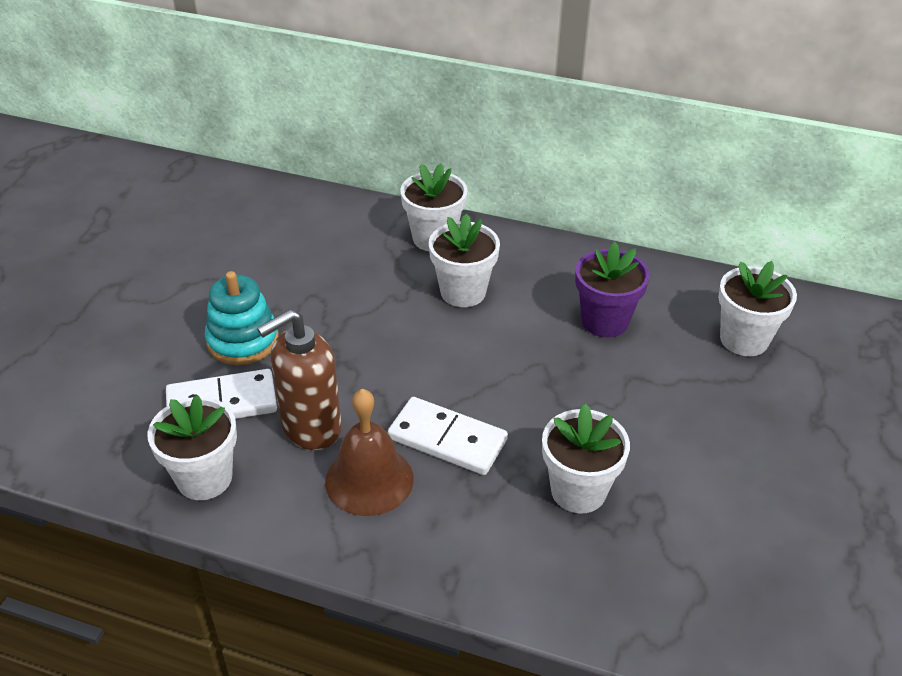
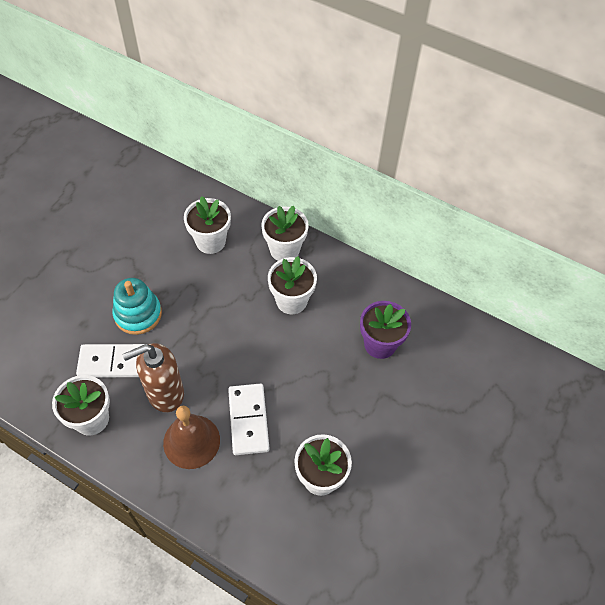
camera: 10 degrees right, 15 degrees up
white domino [388,397,508,475] -> white domino turned 45 degrees clockwise [228,383,269,455]
white flower pot [718,261,797,356] -> white flower pot moved to [184,196,231,254]

